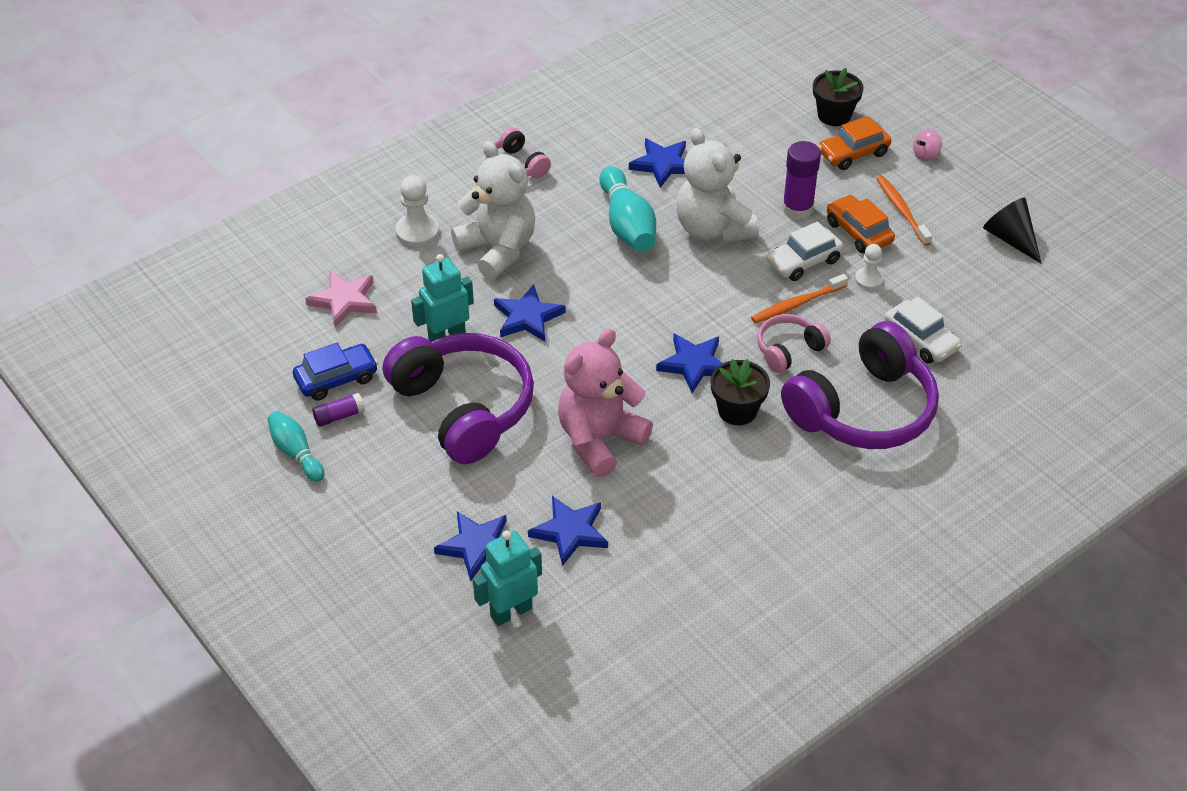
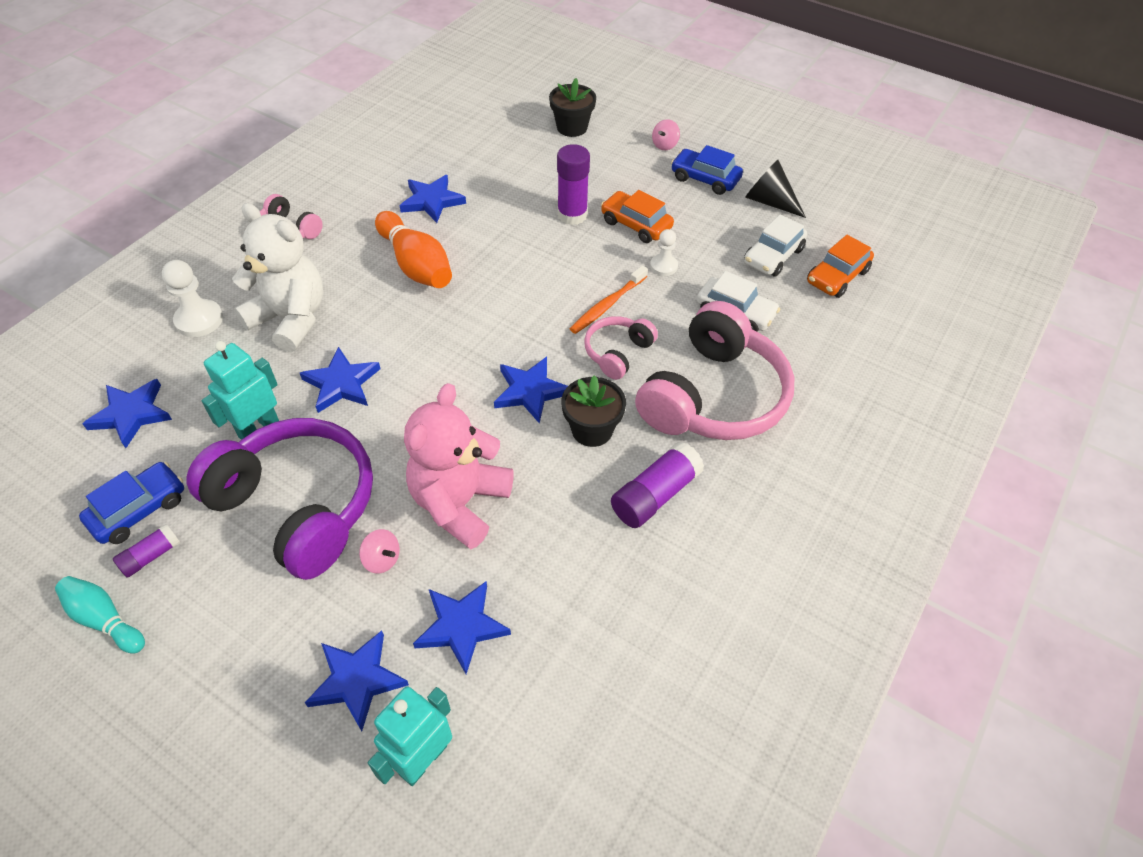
camera: 20 degrees left, 5 degrees up
pink star [305,271,377,327] -> blue star [82,379,172,448]
turquoise bowling pin [599,166,656,252] -> orange bowling pin [375,211,452,288]
white teddy bear [676,128,759,243] -> none
white car [767,221,843,281] -> white car moved to [744,214,807,277]
purple headphones [781,321,939,449] -> pink headphones [635,301,794,440]
orange car [818,116,891,170] -> orange car moved to [807,235,874,298]
orange toothbrush [876,176,932,246] -> none
none -> pink spinning top [359,529,400,574]
none -> purple glue stick [611,441,704,528]
none -> blue car [671,145,743,195]

